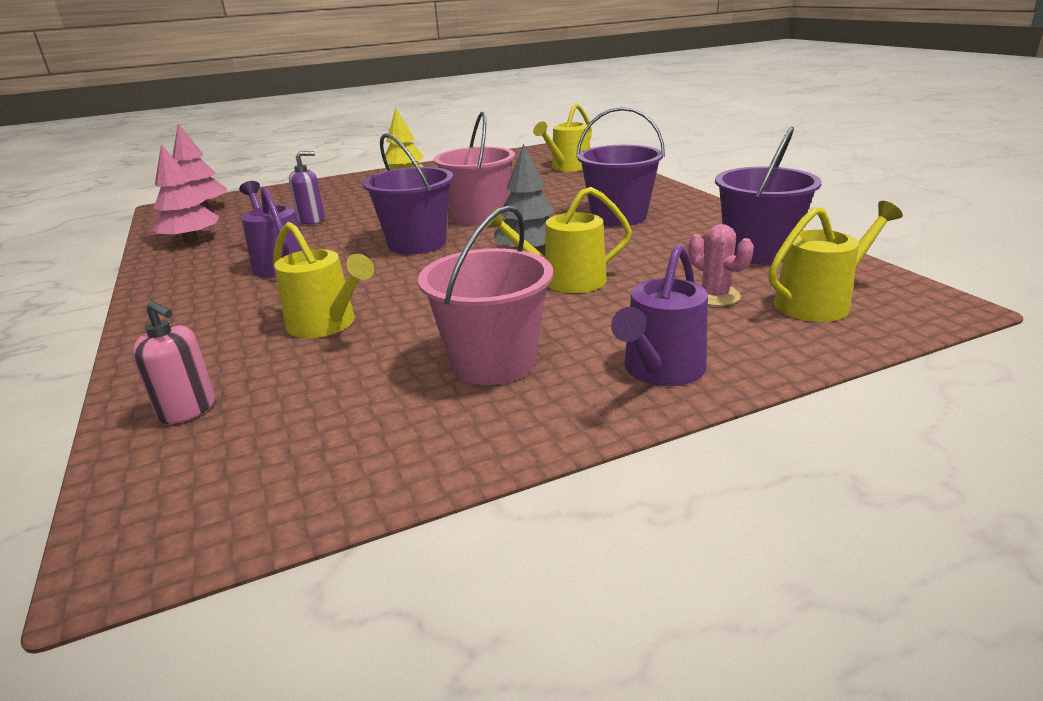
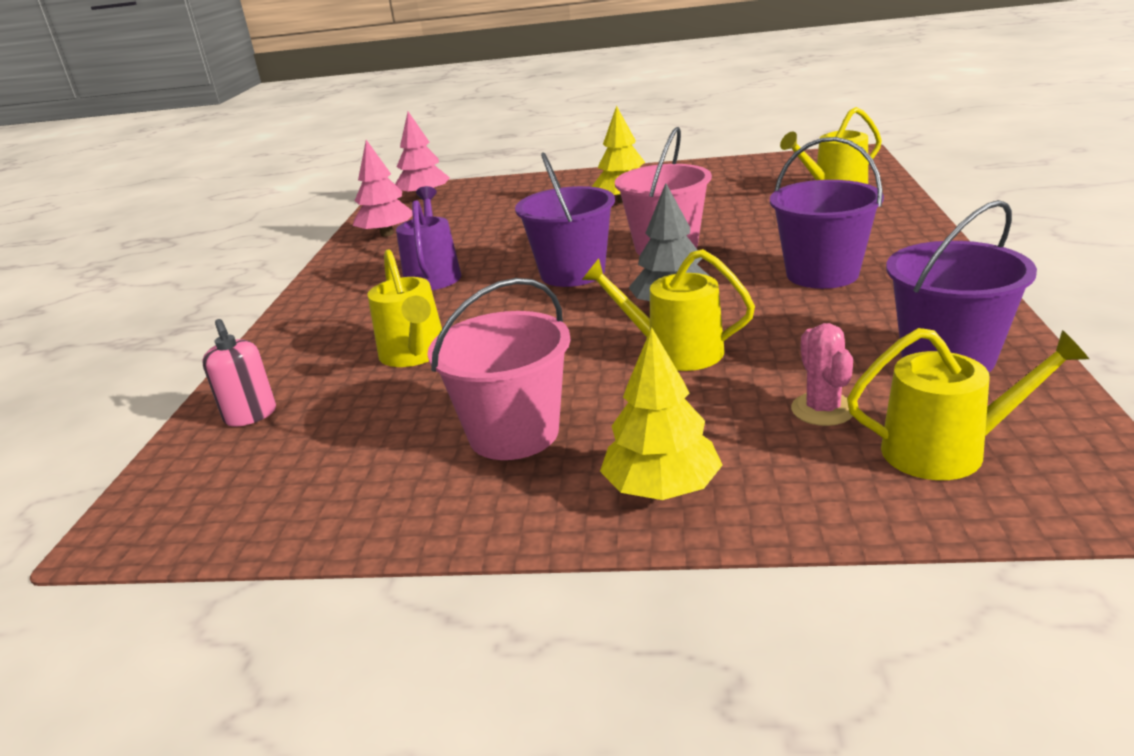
camera: 30 degrees right, 0 degrees up
purple soap dispenser [289,151,325,224] -> none
purple watering can [611,244,708,386] -> yellow tree [600,327,722,500]

